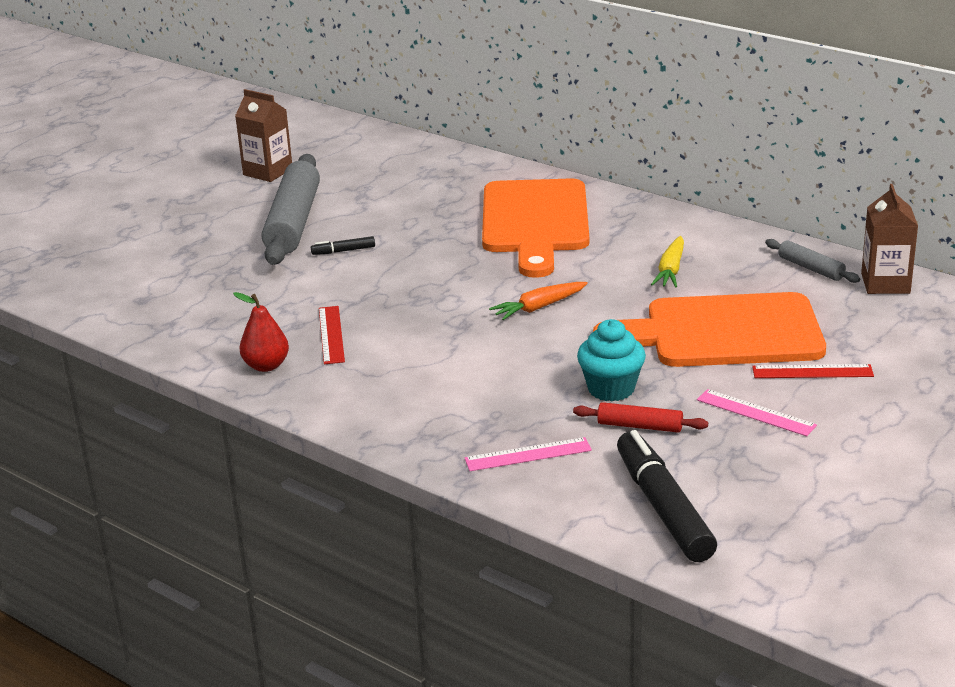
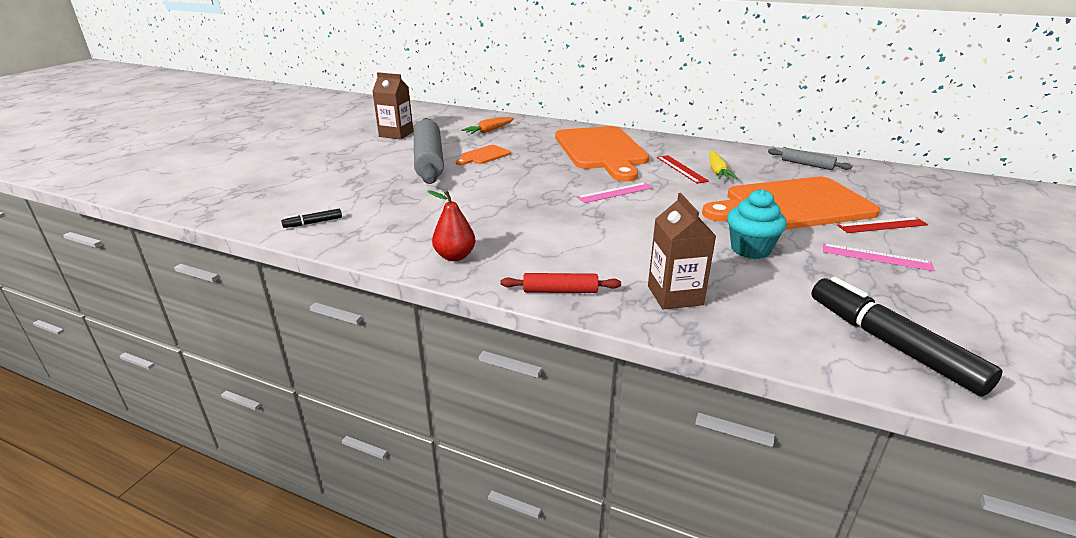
camera: 15 degrees left, 0 degrees up
black marker [311,236,375,255] -> black marker moved to [281,209,342,228]
red ruler [319,306,345,365] -> red ruler moved to [657,155,709,184]
pink ruler [464,437,592,471] -> pink ruler moved to [577,182,653,203]
orange carrot [489,282,588,320] -> orange carrot moved to [461,117,514,134]
red rolling pin [573,402,708,433] -> red rolling pin moved to [500,273,621,293]
brown carton [861,184,918,294] -> brown carton moved to [648,193,716,309]
none -> orange cutting board [456,145,511,165]

